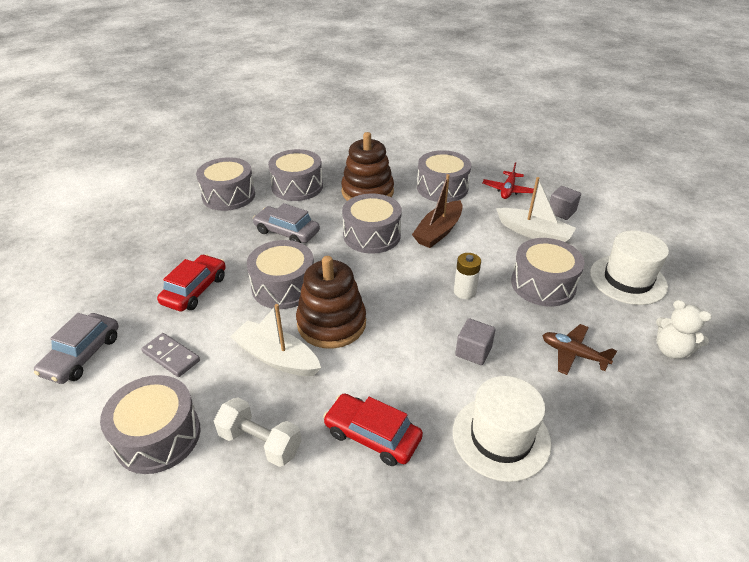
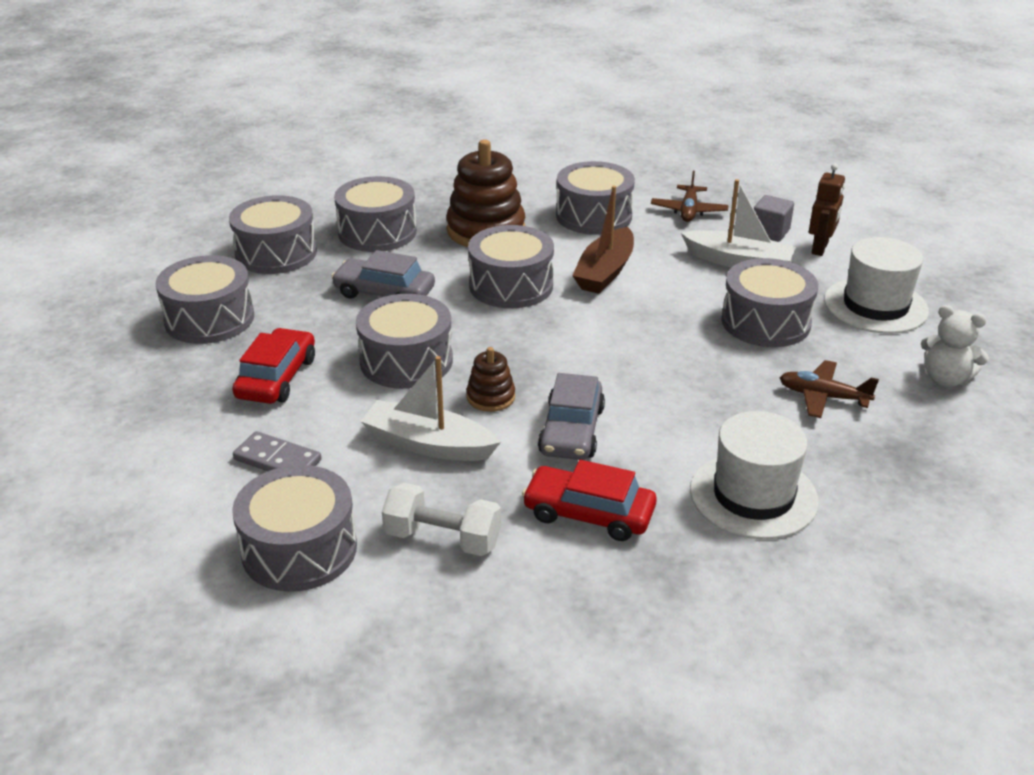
camera: 10 degrees left, 5 degrees down
grey car [34,313,119,384] -> grey car moved to [538,373,605,460]
brown stacking toy [296,256,366,349] -> brown stacking toy [467,347,515,412], size x0.50
white battery [454,253,481,299] -> none
grey cube [455,319,496,365] -> none
red plane [482,162,534,199] -> brown plane [651,171,728,222]
none -> grey drum [156,255,254,344]
none -> brown robot [809,163,845,256]

